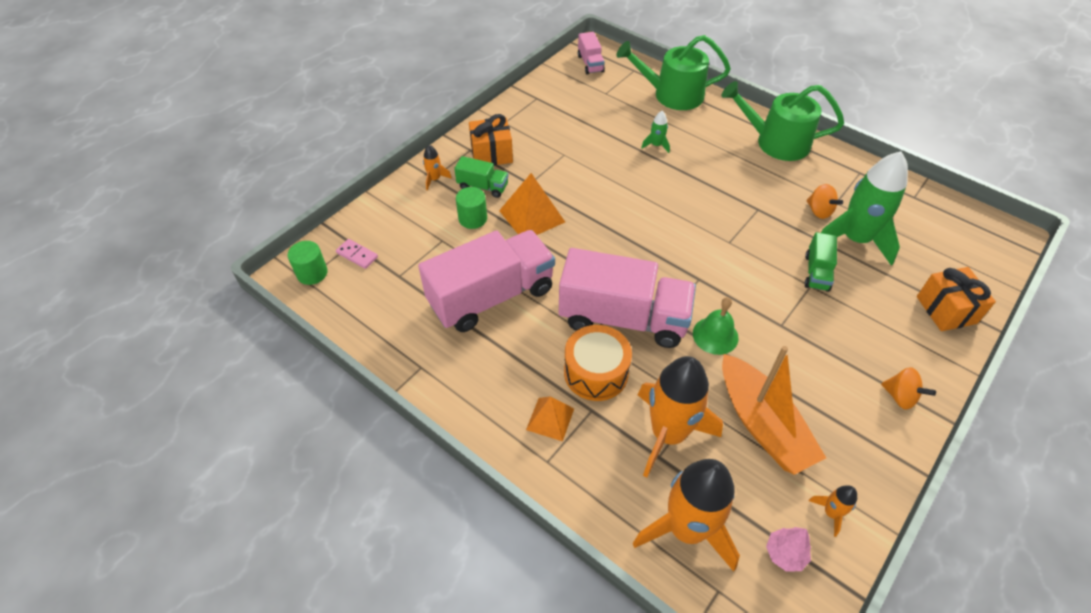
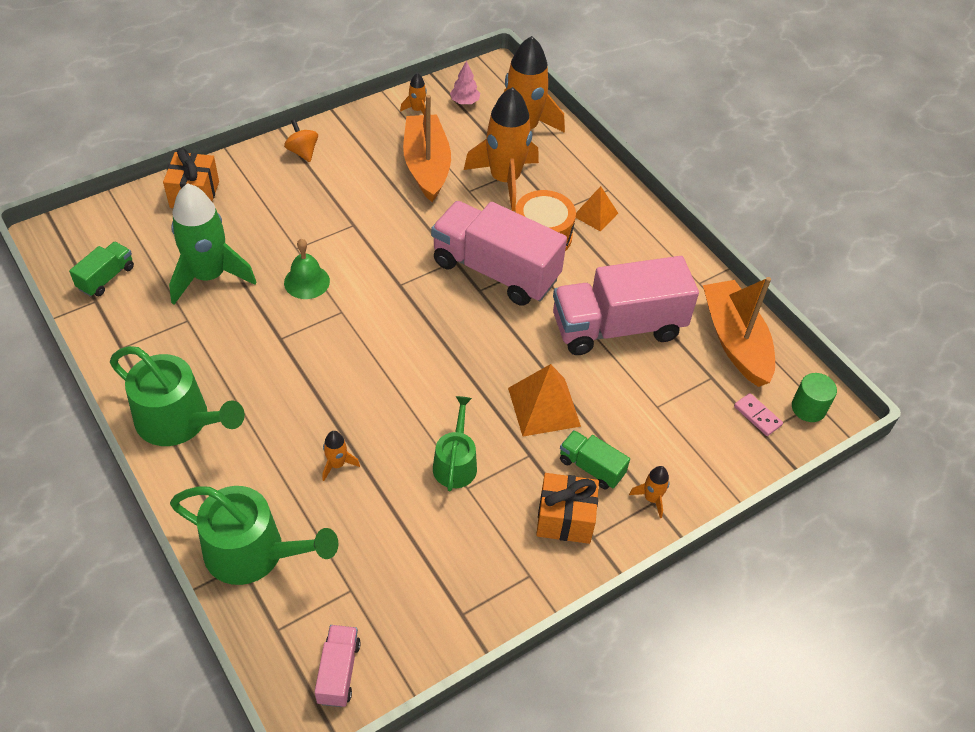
camera: 165 degrees left, 0 degrees up
green cylinder [456,187,487,229] -> none
green rocket [641,111,670,153] -> orange rocket [323,431,360,481]
green bell [693,297,739,355] -> green bell moved to [284,239,330,299]
green truck [805,232,837,292] -> green truck moved to [69,242,134,297]
orange spinning top [806,184,843,219] -> none
none -> green watering can [433,396,477,491]
none -> orange boat [703,277,775,387]

